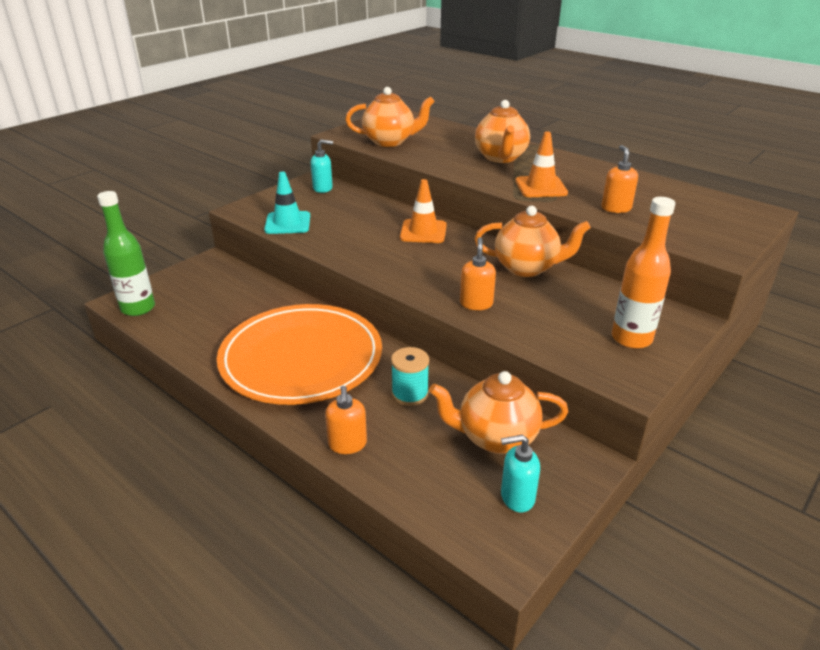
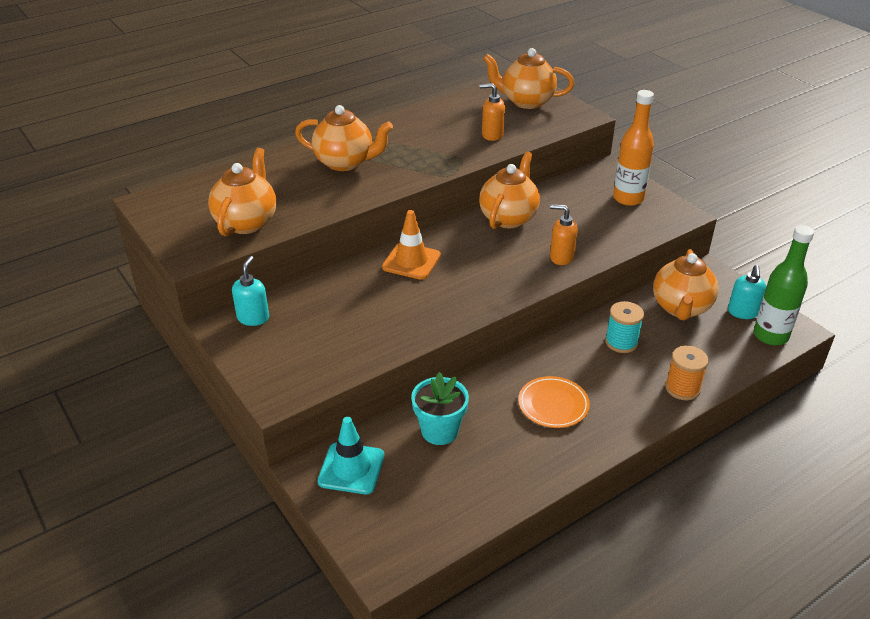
camera: 75 degrees left, 5 degrees up
green bottle [97,191,155,316] -> green bottle moved to [754,225,814,345]
orange plate [217,304,382,405] -> orange plate [518,376,590,428], size x0.43
turquoise traffic cone [264,172,310,234] -> turquoise traffic cone moved to [318,417,384,494]
orange soap dispenser [325,386,367,454] -> orange spool [665,346,709,400]
orange traffic cone [515,132,568,197] -> none
none -> turquoise flower pot [411,372,469,445]
none -> orange teapot [483,48,574,109]

